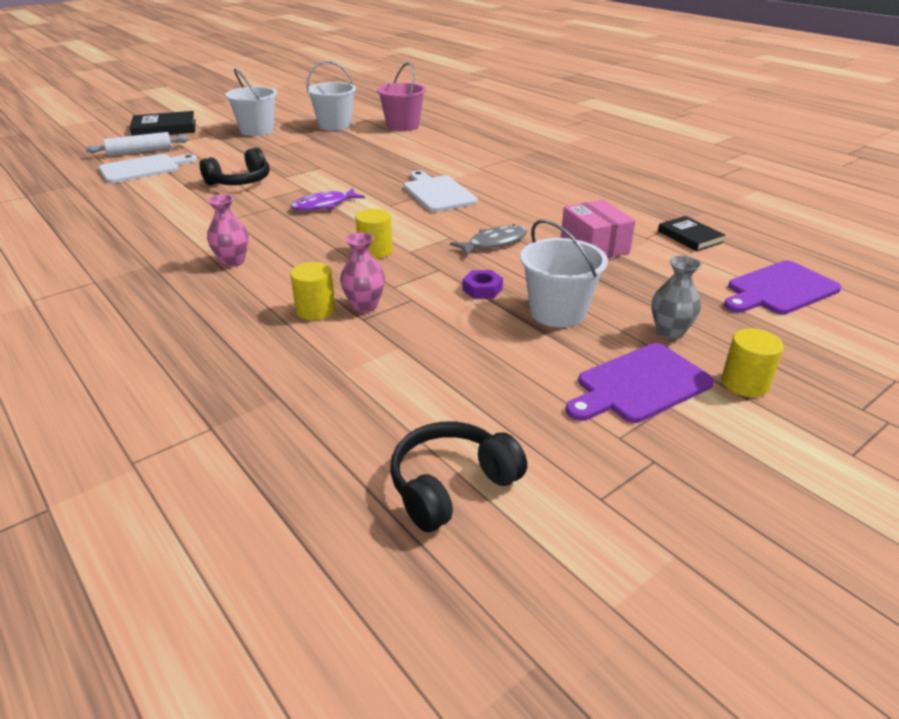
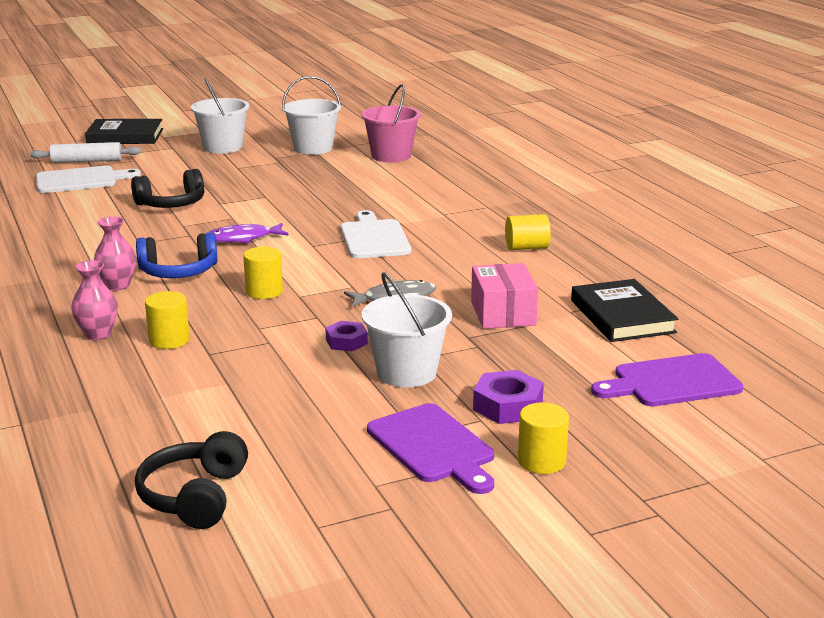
camera: 15 degrees right, 10 degrees down
pink vase [340,233,385,312] -> pink vase moved to [71,260,118,340]
black headphones [390,422,527,532] -> black headphones turned 60 degrees counterclockwise [135,431,248,529]
purple cutting board [566,343,714,423] -> purple cutting board turned 105 degrees counterclockwise [367,403,494,494]
grey vase [651,256,701,339] -> purple nut [473,370,544,424]
black book [658,216,725,251] -> black book [571,279,678,342], size x1.58
none -> blue headphones [136,233,218,278]
none -> yellow cylinder [505,214,551,250]

